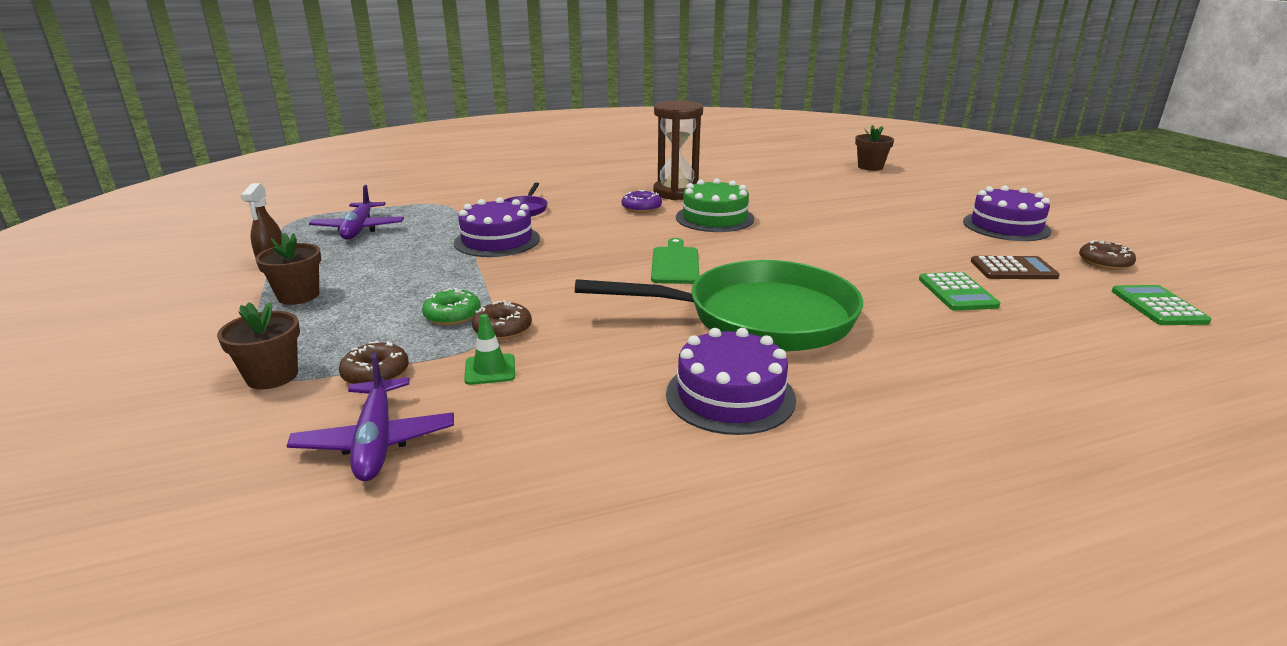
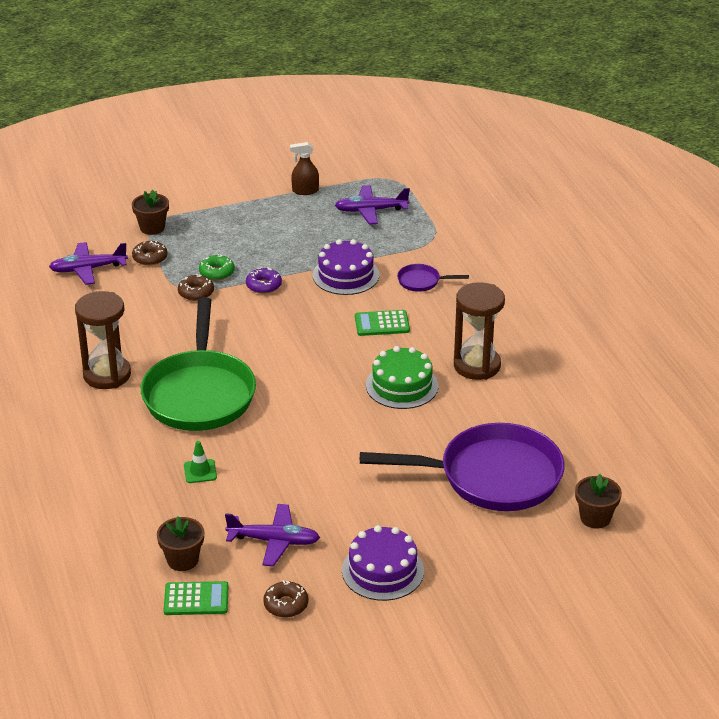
camera: 90 degrees right, 10 degrees up
brown flower pot [256,233,321,305] -> brown flower pot moved to [157,516,204,571]
green traffic cone [464,314,515,385] -> green traffic cone moved to [184,441,217,483]
purple donut [622,190,662,213] -> purple donut moved to [246,267,282,294]
green cutting board [651,238,699,284] -> none
purple cake [666,328,796,435] -> brown hourglass [75,291,131,389]
green calculator [919,272,1000,311] -> green calculator moved to [355,310,410,336]
brown calculator [971,256,1060,279] -> purple plane [225,504,320,567]
none -> purple pan [360,423,565,511]

